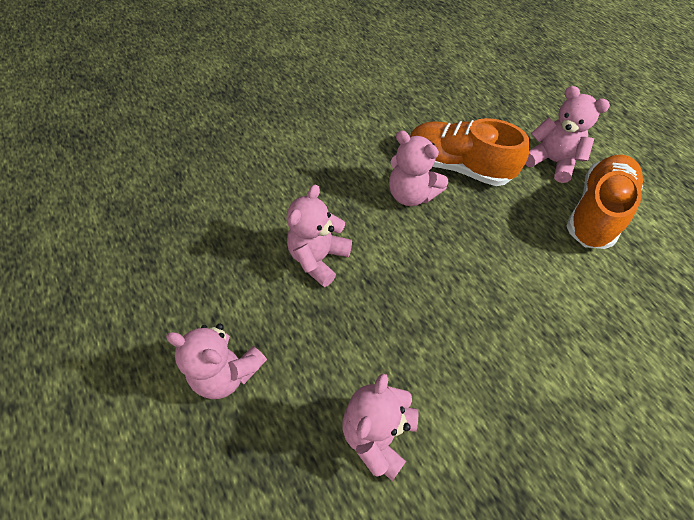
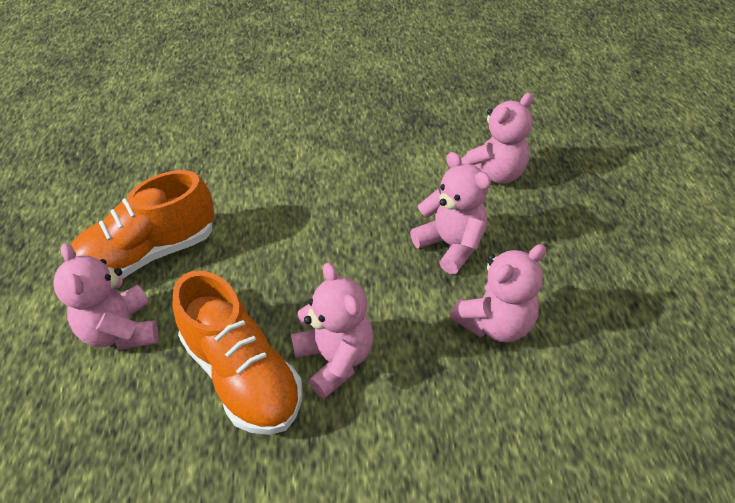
camera: 155 degrees left, 10 degrees down
pink teddy bear [166,324,267,399] -> pink teddy bear moved to [410,152,491,274]

